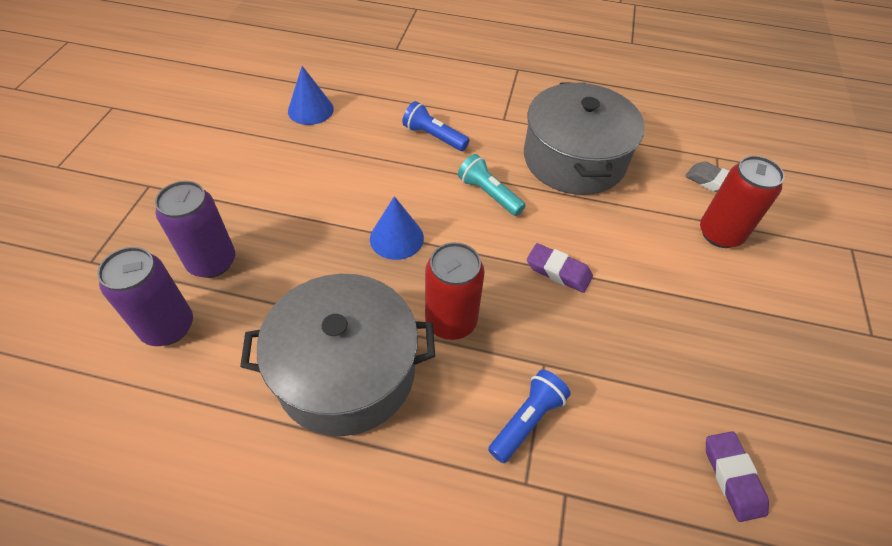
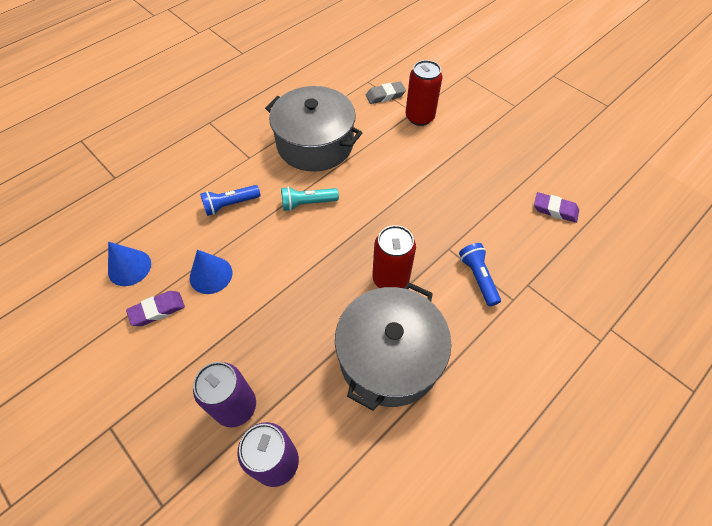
camera: 55 degrees left, 5 degrees up
blue cone [370,196,424,260] -> blue cone moved to [190,250,232,294]
purple eraser [527,243,593,293] -> purple eraser moved to [126,291,185,326]

